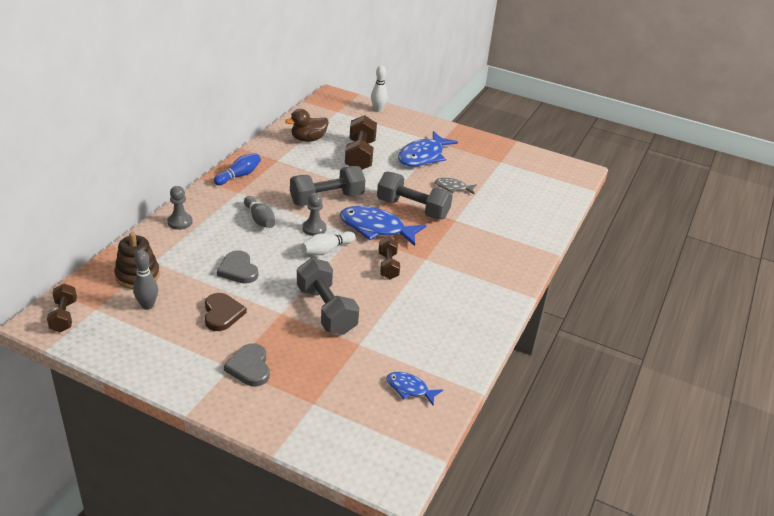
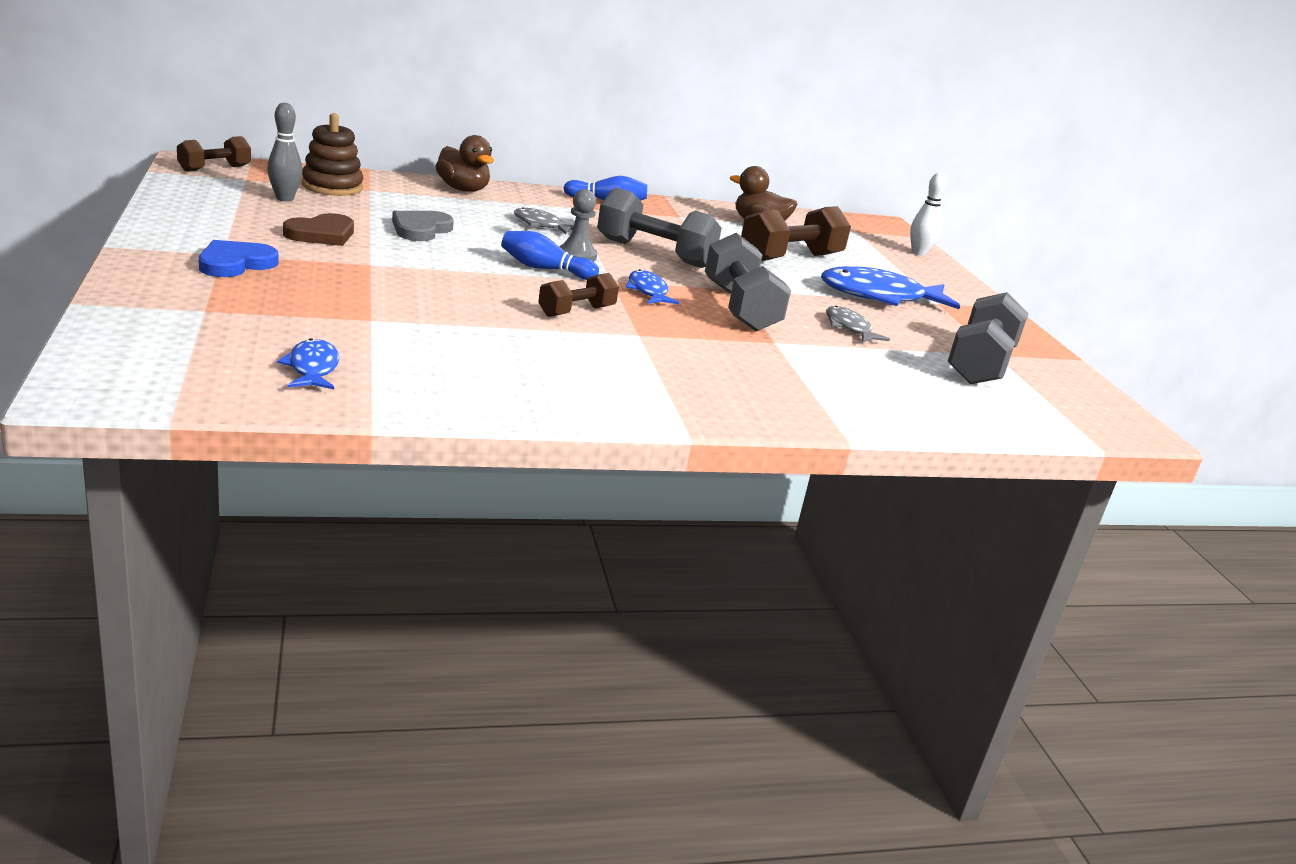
camera: 50 degrees right, 10 degrees down
grey pawn [167,186,192,230] -> brown duck [436,135,494,192]
grey heart [224,343,270,386] -> blue heart [199,240,278,277]
grey bowling pin [244,196,275,228] -> grey fish [514,208,574,234]
grey dumbbell [297,258,359,335] -> grey dumbbell moved to [947,292,1029,384]
white bowling pin [301,231,356,255] -> blue bowling pin [501,231,599,280]
blue fish [340,206,426,246] -> blue fish [626,269,679,304], size x0.53

